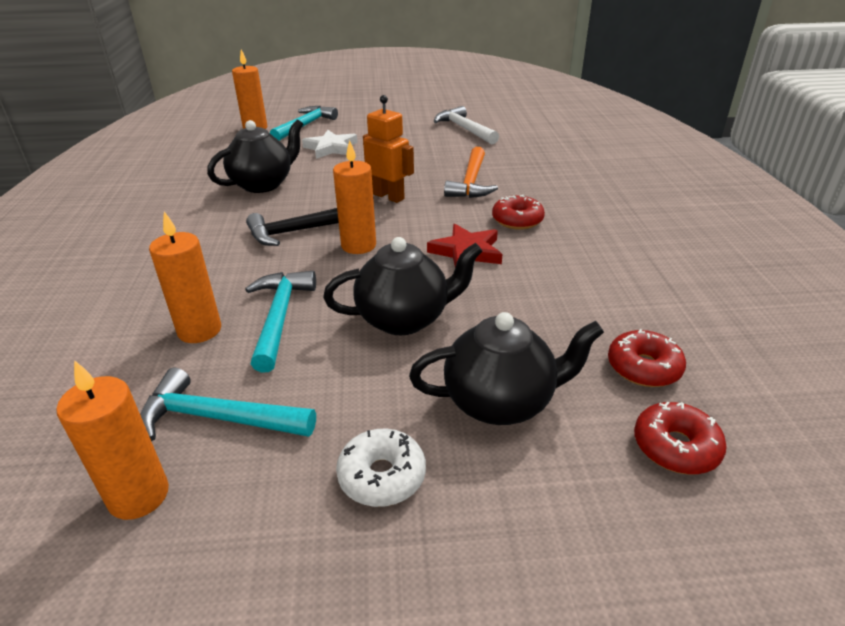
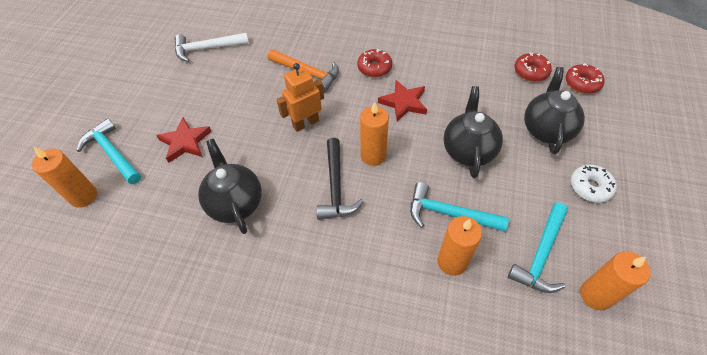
camera: 70 degrees left, 20 degrees up
white star [302,130,358,159] -> red star [156,117,212,163]

